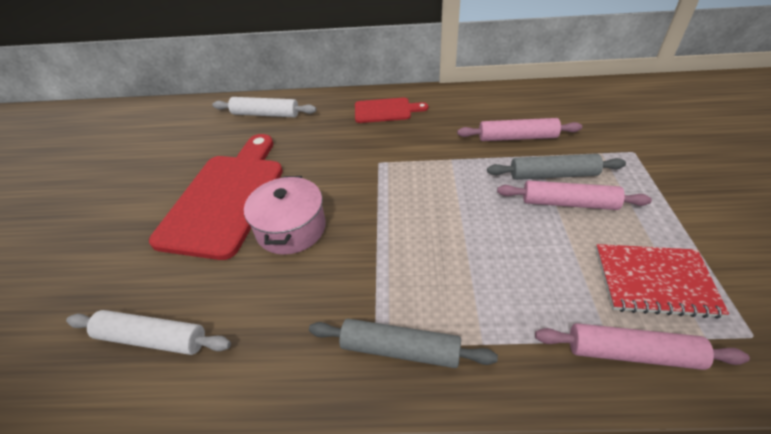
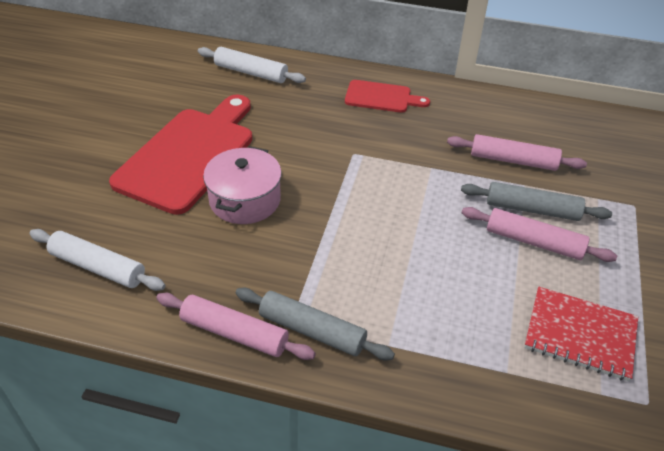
camera: 10 degrees right, 0 degrees up
pink rolling pin [535,323,750,370] -> pink rolling pin moved to [156,292,316,360]

